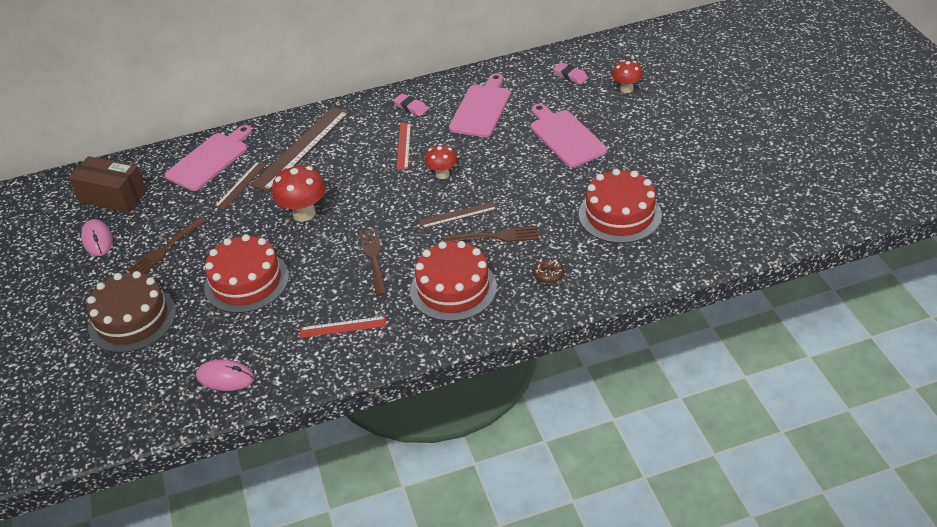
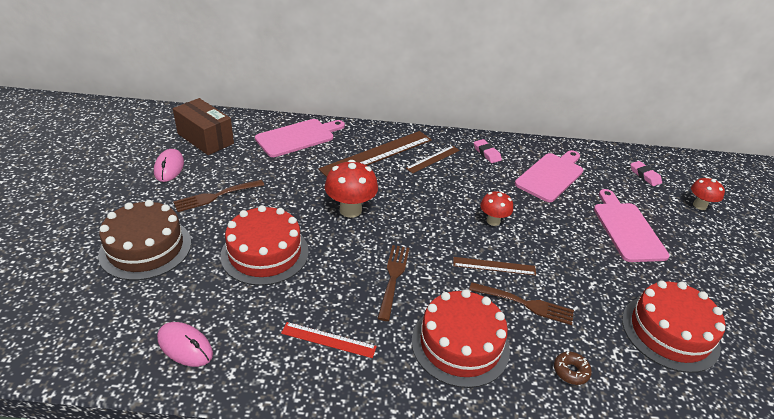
camera: 15 degrees right, 5 degrees down
brown ruler [214,161,267,210] -> brown ruler moved to [406,146,460,173]
red ruler [396,123,411,170] -> none

